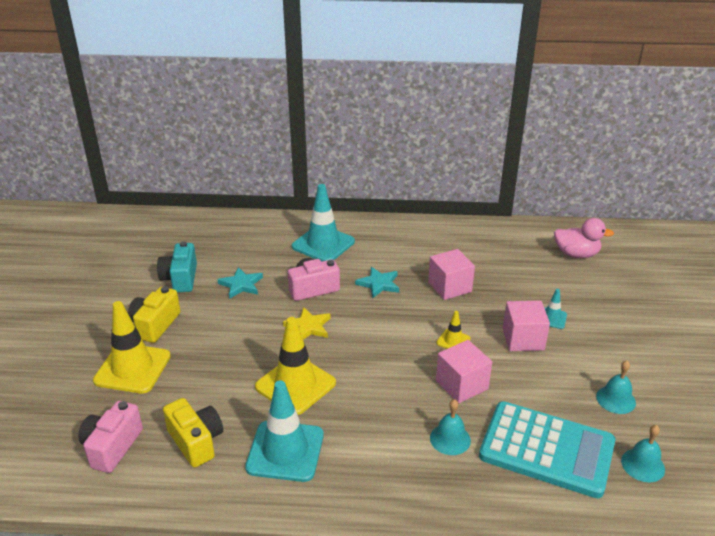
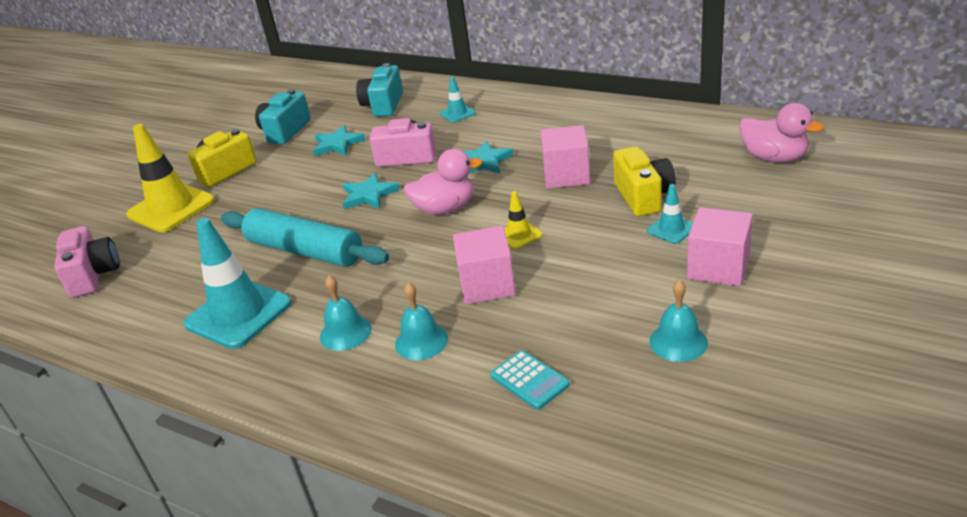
camera: 30 degrees right, 0 degrees up
pink camera [78,401,143,473] -> pink camera turned 120 degrees clockwise [54,226,120,298]
yellow camera [163,398,223,468] -> yellow camera moved to [613,146,676,216]
yellow traffic cone [255,317,336,415] -> turquoise rolling pin [221,208,389,267]
yellow star [283,307,331,339] -> turquoise star [343,173,400,209]
turquoise traffic cone [292,184,355,262] -> turquoise traffic cone [440,76,476,123], size x0.47
turquoise calculator [479,401,615,498] -> turquoise calculator [490,350,570,410], size x0.41
pink cube [503,301,550,351] -> pink cube moved to [687,207,753,286]
turquoise bell [621,425,665,482] -> turquoise bell moved to [320,276,372,351]
none -> turquoise camera [356,63,403,117]
none -> pink duck [403,149,483,215]

